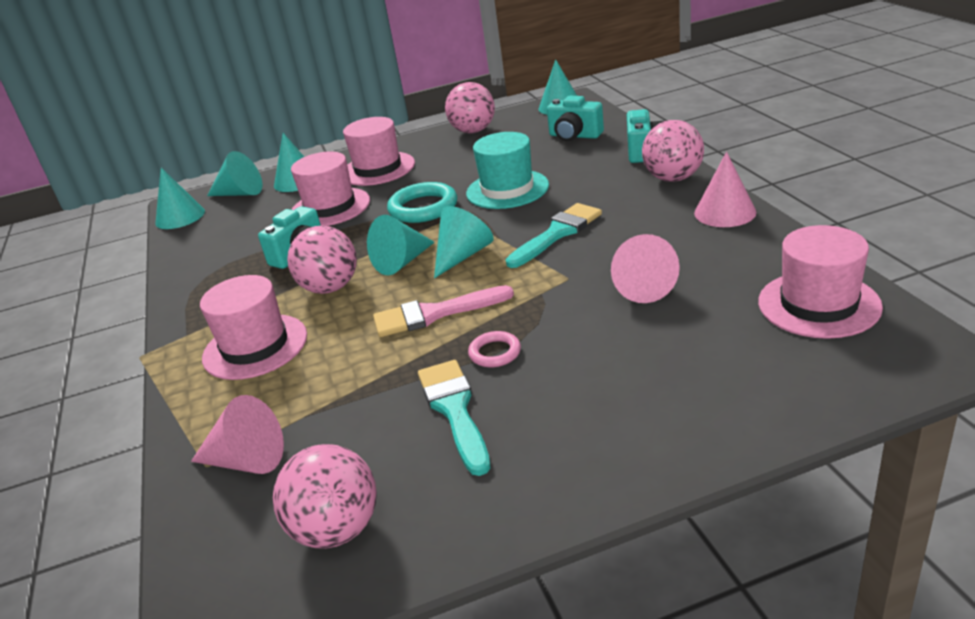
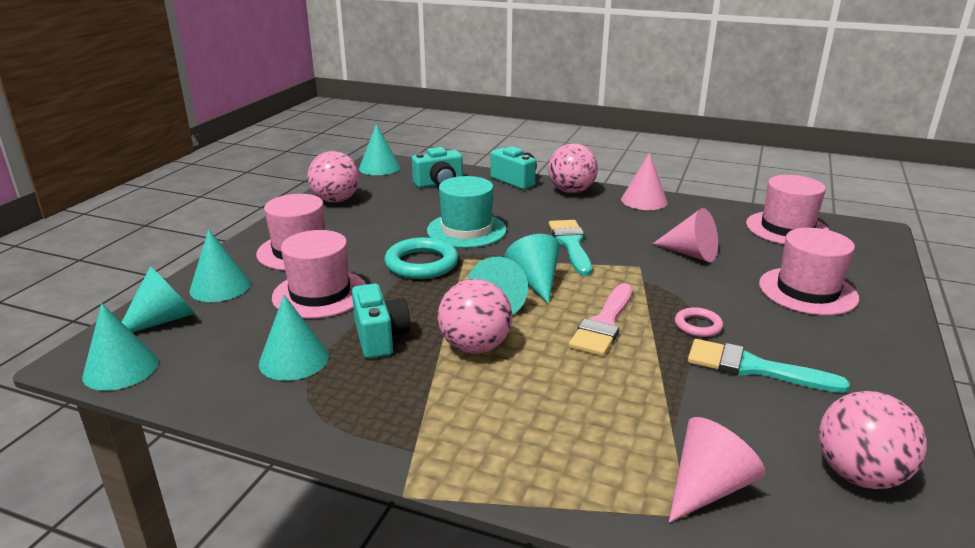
camera: 55 degrees left, 5 degrees down
pink hat [200,275,307,380] -> pink hat moved to [759,228,859,315]
none -> turquoise cone [259,295,329,381]

